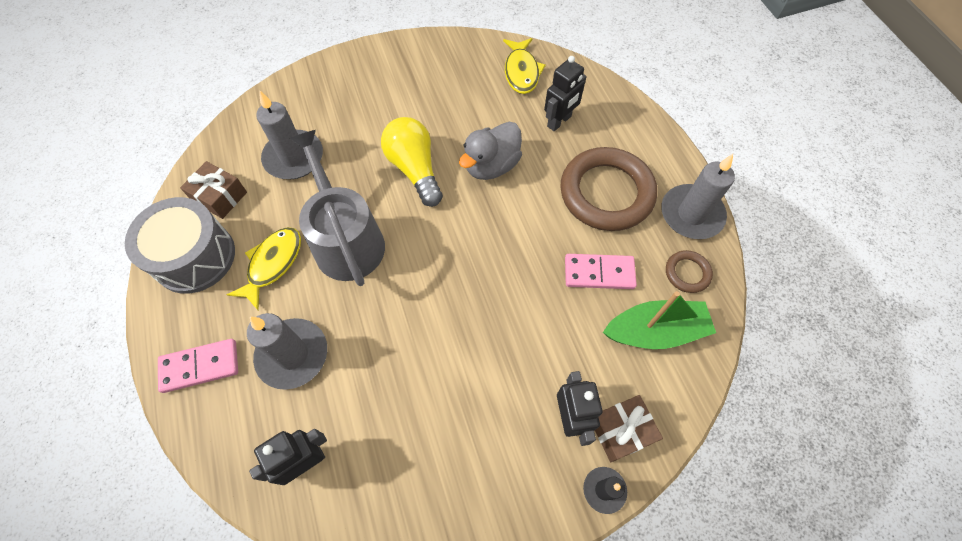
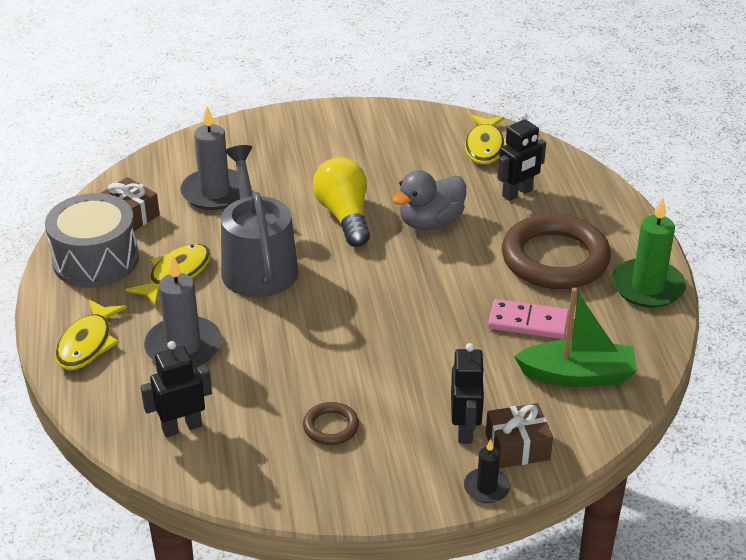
camera: 10 degrees right, 25 degrees down
pink domino [158,339,238,393] -> yellow fish [55,299,127,370]
grey candle [661,154,735,239] -> green candle [612,197,686,308]
brown ring [666,250,713,293] -> brown ring moved to [303,402,359,445]

